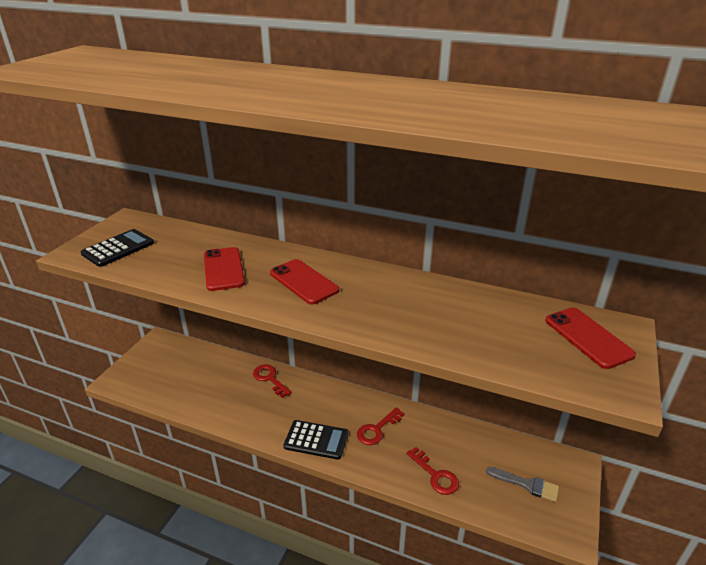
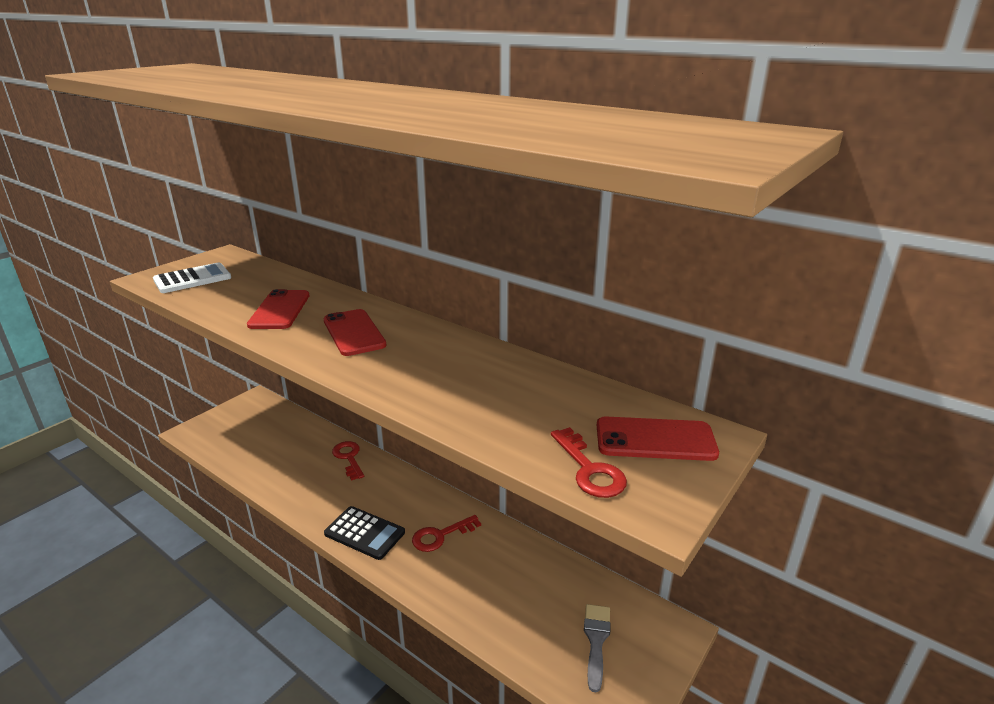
camera: 15 degrees right, 5 degrees down
black calculator [81,229,154,267] -> white calculator [153,263,231,293]
red key [406,447,459,495] -> red key moved to [551,427,627,498]
grey brush [486,467,559,502] -> grey brush turned 120 degrees counterclockwise [584,604,611,693]
red phone [545,308,636,369] -> red phone turned 75 degrees counterclockwise [597,417,719,461]

